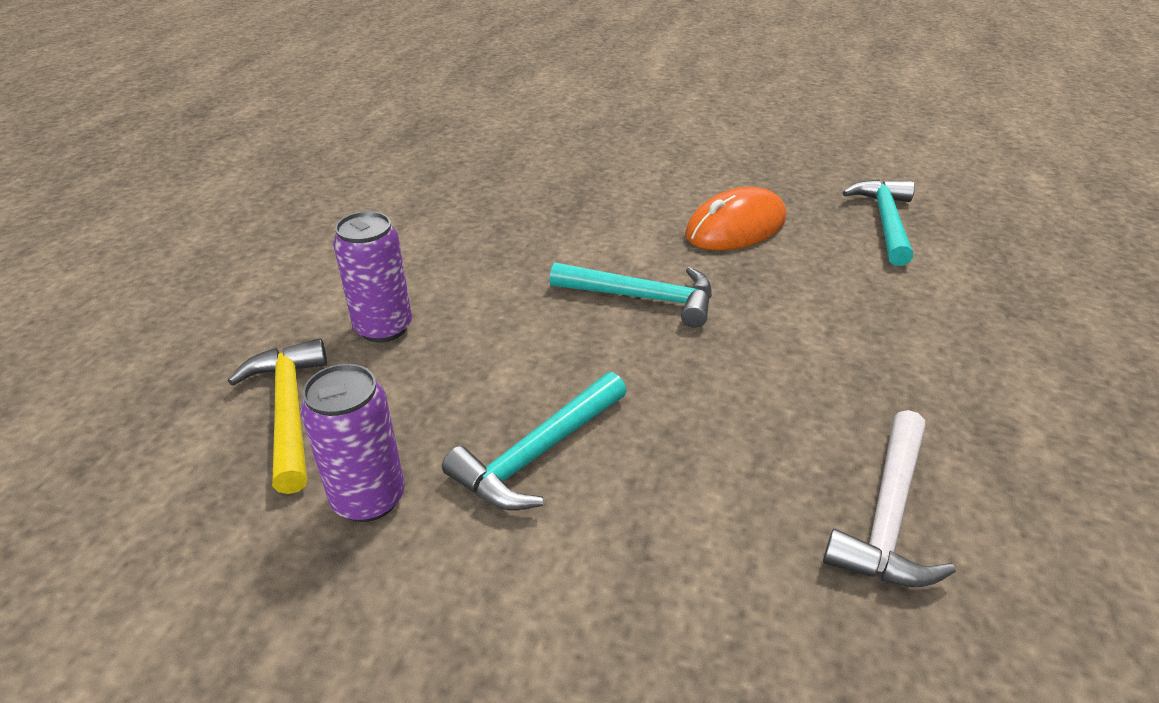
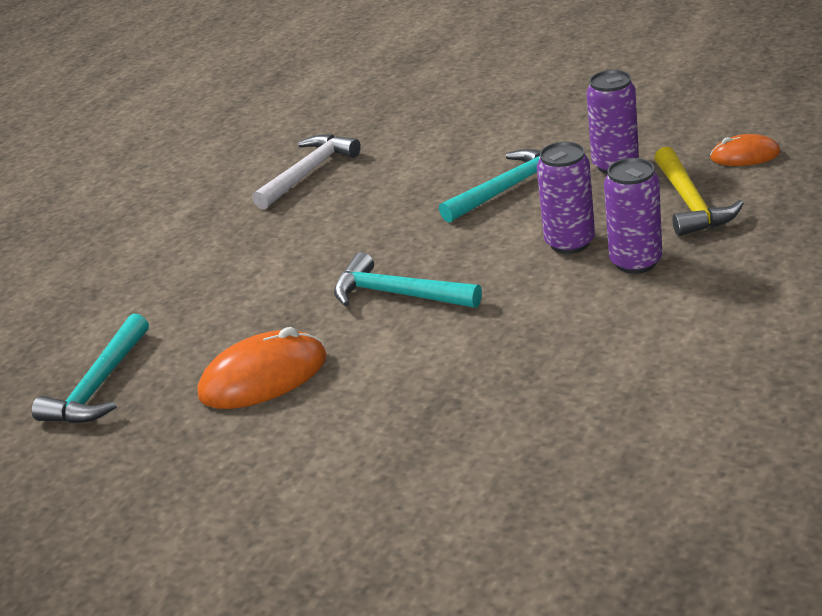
camera: 165 degrees left, 5 degrees down
none -> purple can [537,142,595,254]
none -> orange mouse [710,134,780,166]

